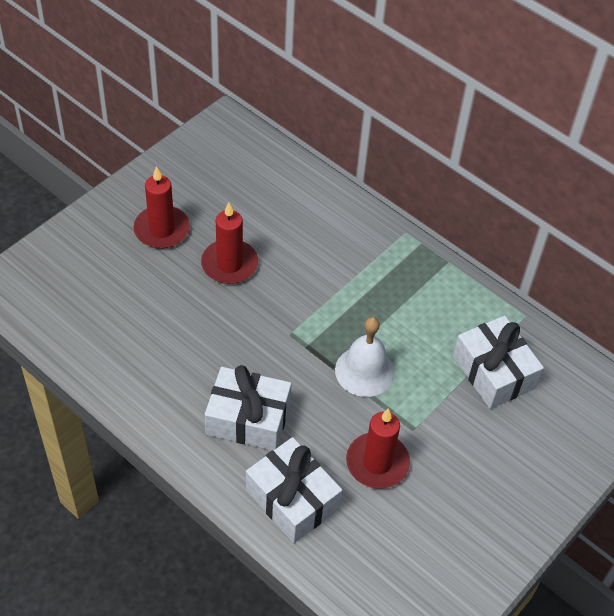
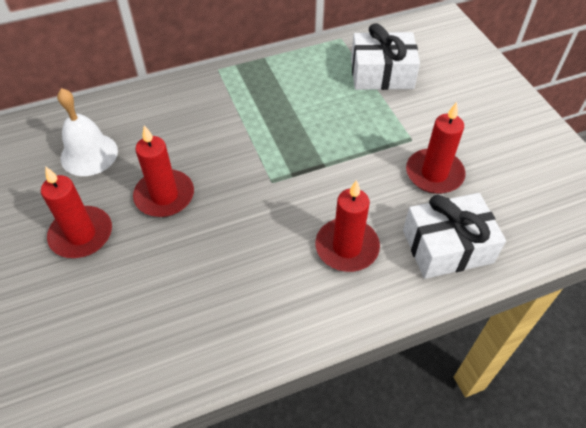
camera: 60 degrees left, 0 degrees up
white gift [205,365,292,451] -> red candle [315,180,380,272]
white bell [335,317,395,397] -> white bell moved to [57,88,118,176]

